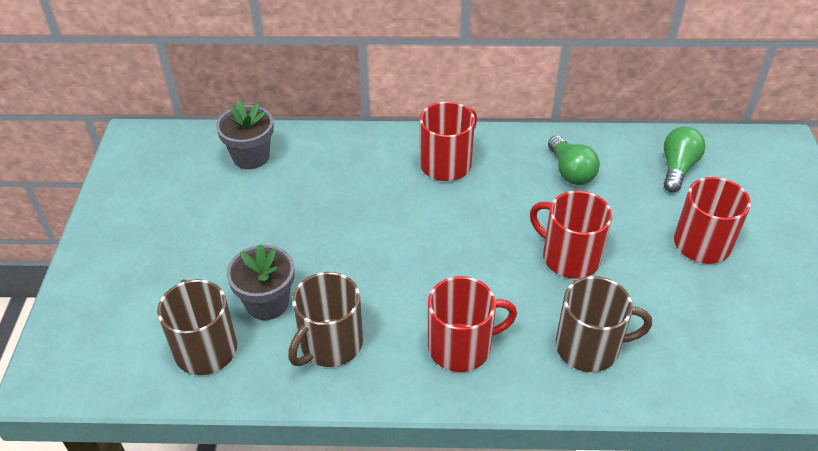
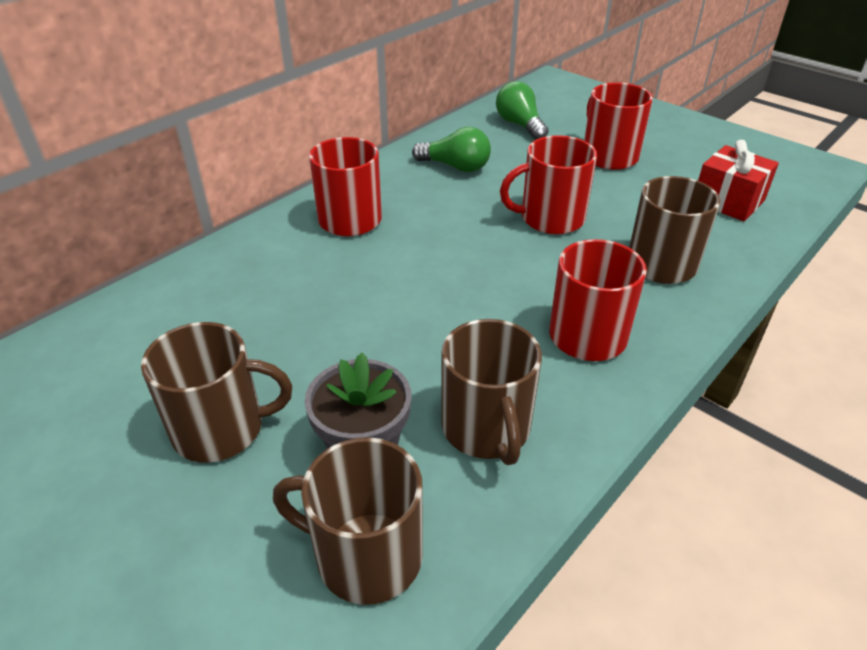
camera: 50 degrees left, 5 degrees down
grey flower pot [216,100,274,169] -> none
none -> brown mug [141,322,292,463]
none -> red gift [698,140,779,221]

